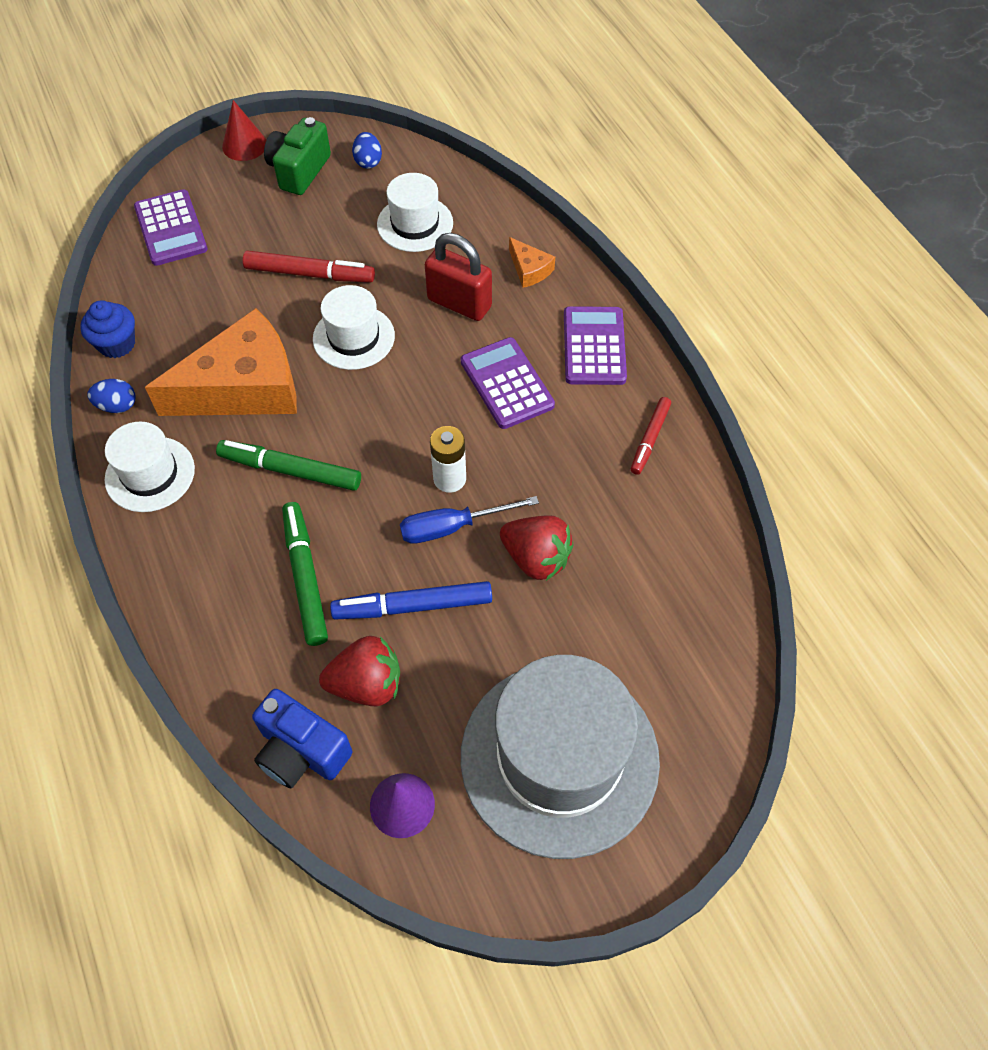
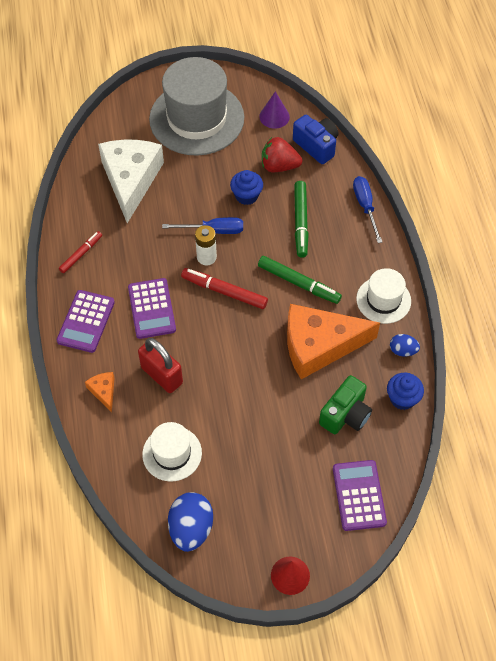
camera: 165 degrees left, 0 degrees up
red marker [243,251,375,283] -> red marker moved to [181,268,268,309]
green camera [264,117,331,195] -> green camera moved to [319,375,372,434]
white hat [313,285,395,370] -> none
blue marker [330,581,492,619] -> blue cupcake [230,170,263,205]
blue egg [352,132,382,169] -> blue egg [168,492,213,552], size x1.82
red strawberry [500,515,574,581] -> none
none -> white cheese [98,140,164,223]
none -> blue screwdriver [353,176,382,243]

